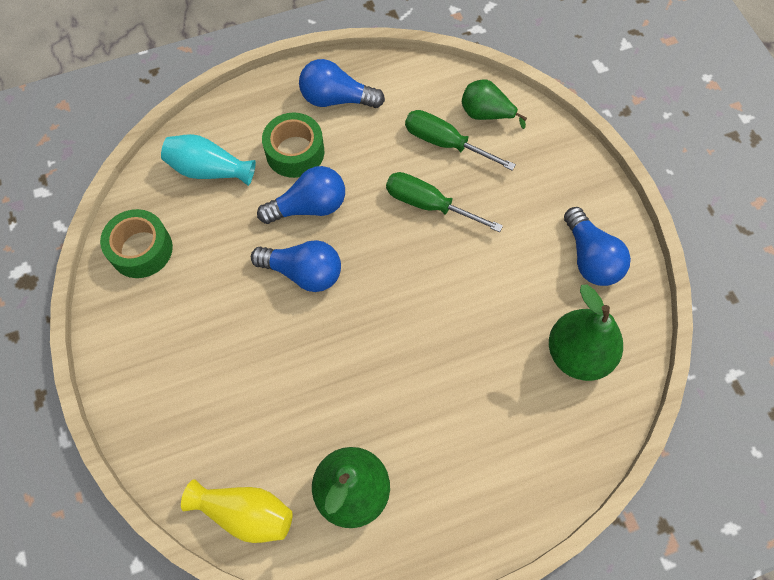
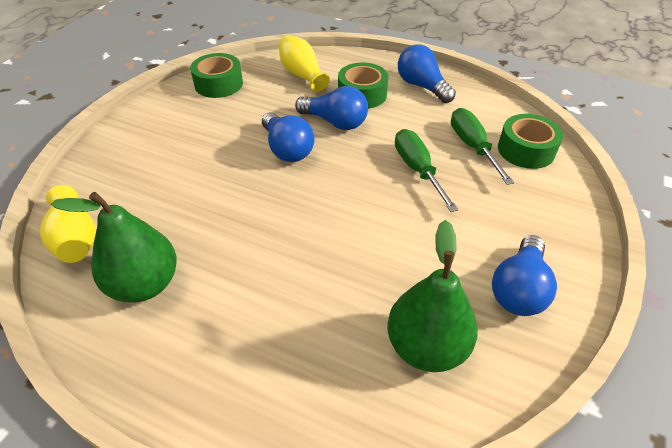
camera: 45 degrees right, 20 degrees down
turquoise vase [161,134,256,186] -> yellow vase [279,35,330,92]
green pear [462,80,527,129] -> green tape [498,114,563,169]

